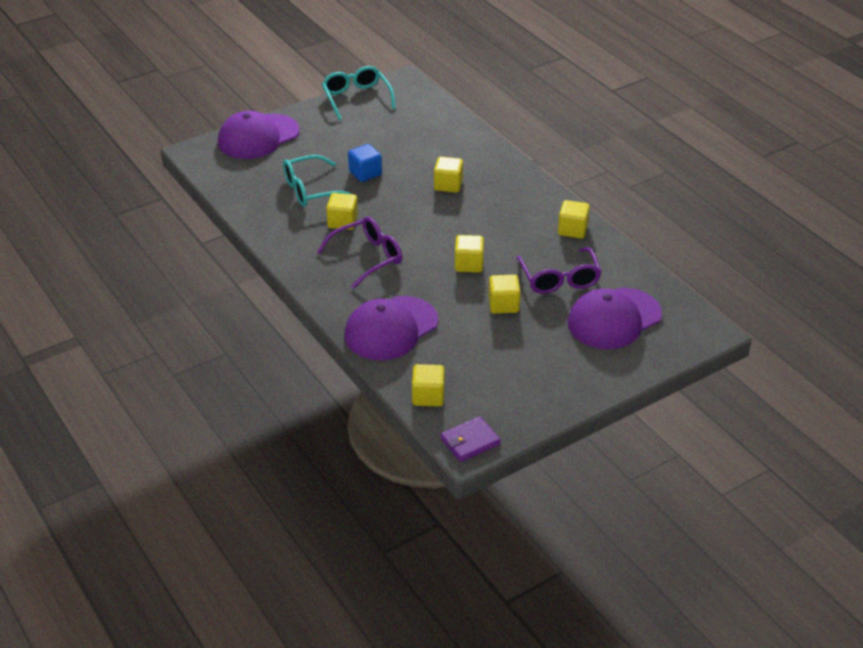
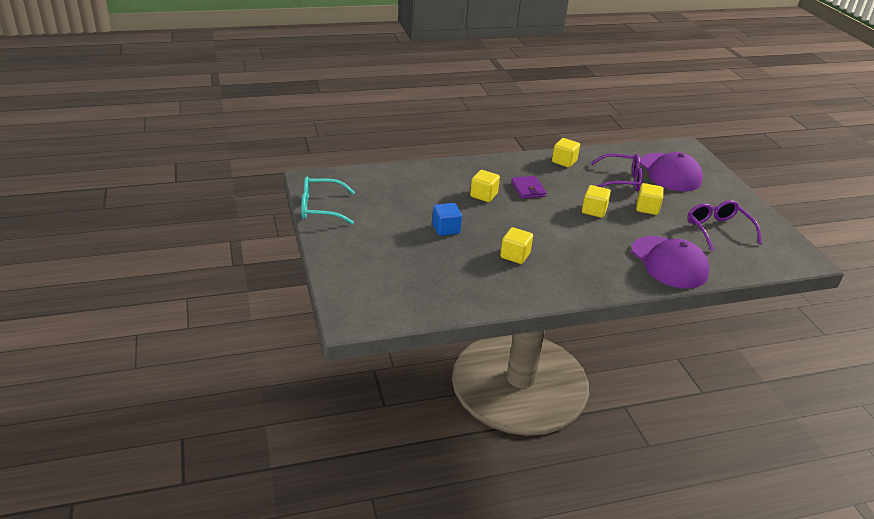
camera: 75 degrees left, 5 degrees down
purple cap [218,111,300,159] -> none
turquoise glasses [283,155,351,207] -> none
purple glasses [317,217,403,289] -> purple glasses moved to [687,200,762,251]
yellow cube [412,364,445,407] -> none
purple wallet [440,416,501,462] -> purple wallet moved to [511,176,546,199]

